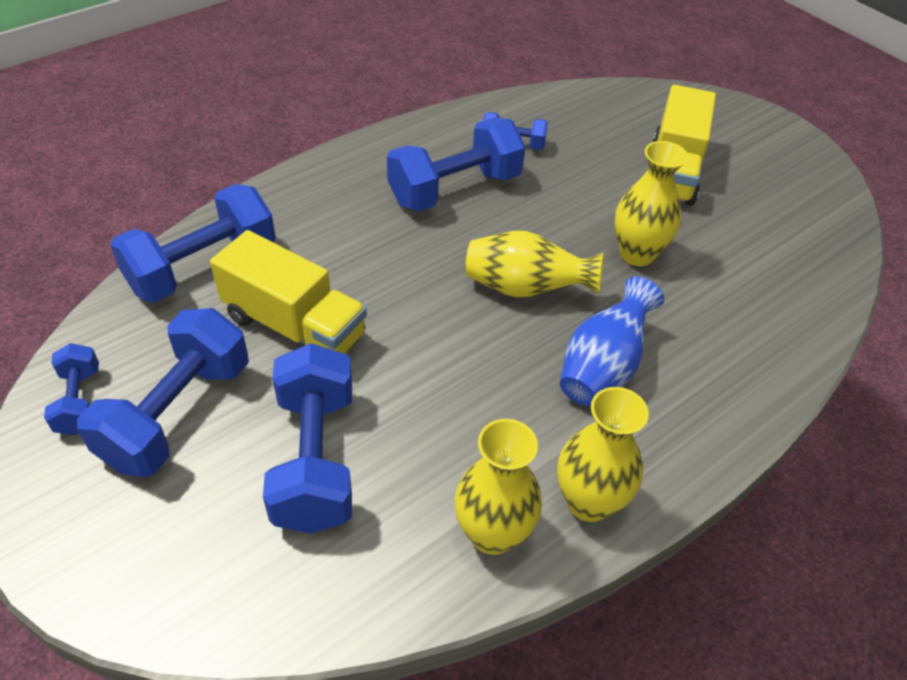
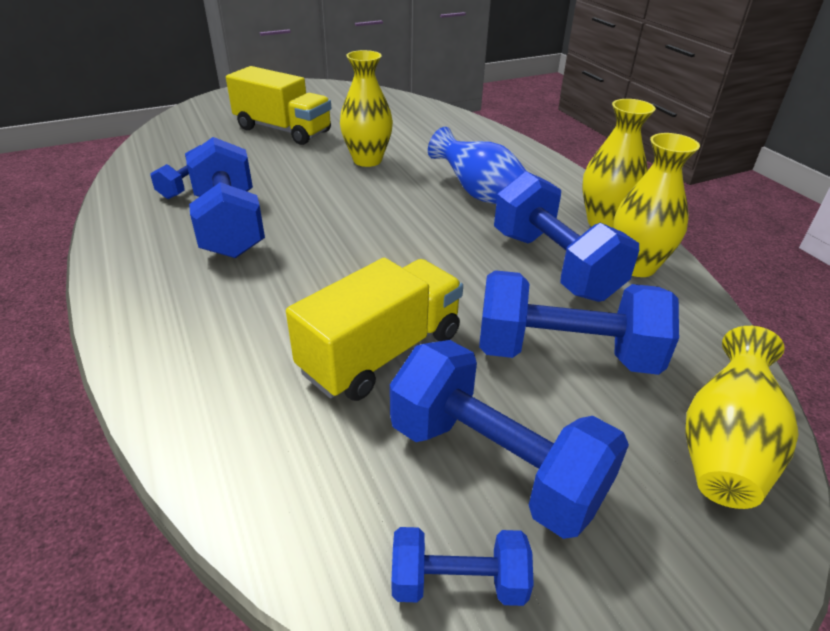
camera: 75 degrees left, 10 degrees down
blue dumbbell [110,184,276,303] -> blue dumbbell moved to [494,171,639,302]
yellow vase [466,231,604,297] -> yellow vase moved to [685,326,799,509]

